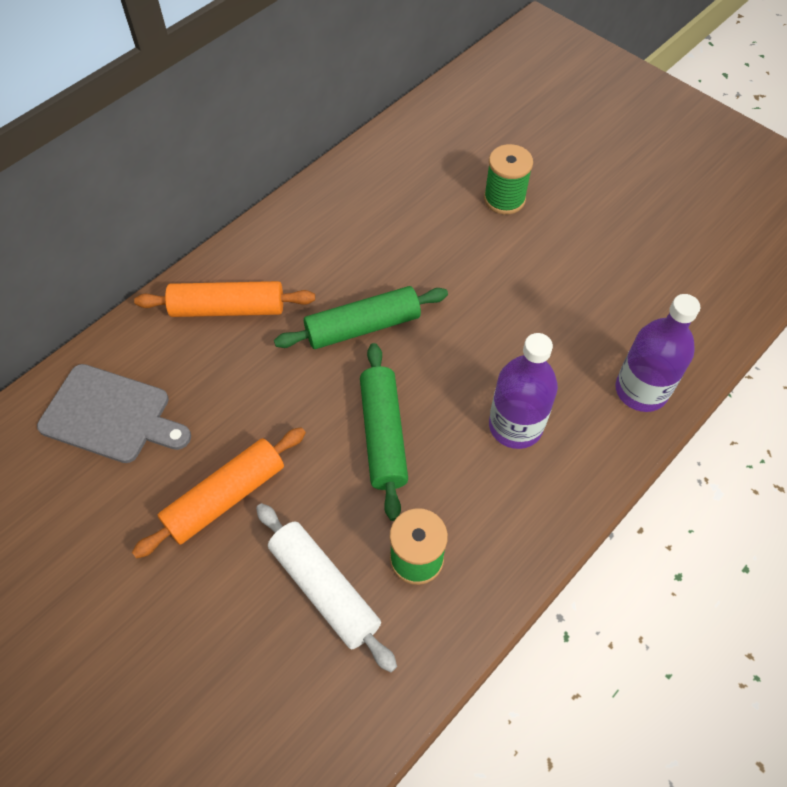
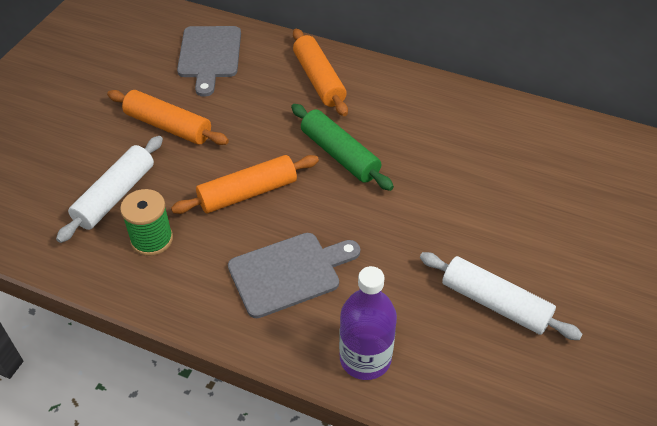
camera: 70 degrees right, 10 degrees down
green rolling pin [360,343,408,521] -> orange rolling pin [171,155,319,214]
green spool [484,144,533,214] -> none
purple bottle [489,333,558,449] -> grey cutting board [228,233,360,318]
none -> white rolling pin [420,252,583,340]

